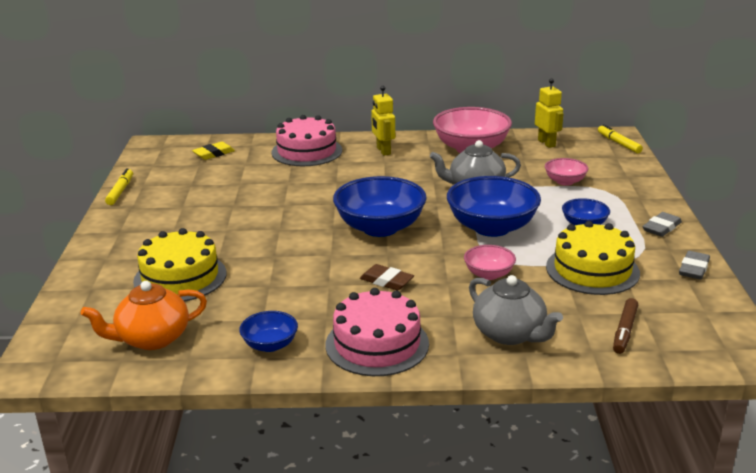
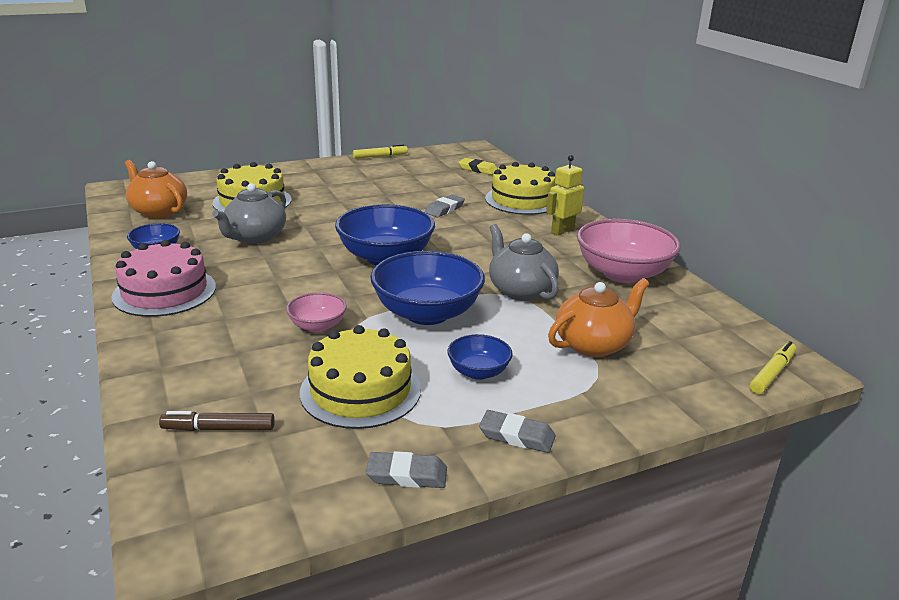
camera: 65 degrees right, 0 degrees up
pink cake [271,115,342,166] -> yellow cake [485,162,555,215]
brown eraser [360,264,414,290] -> none
grey teapot [469,275,563,345] -> grey teapot moved to [212,183,286,244]
yellow robot [535,78,564,148] -> none
pink bowl [545,158,588,186] -> orange teapot [548,278,649,357]
none -> grey eraser [425,194,465,217]

